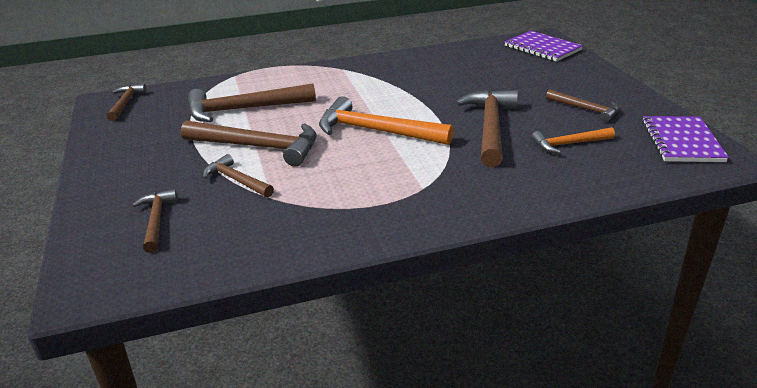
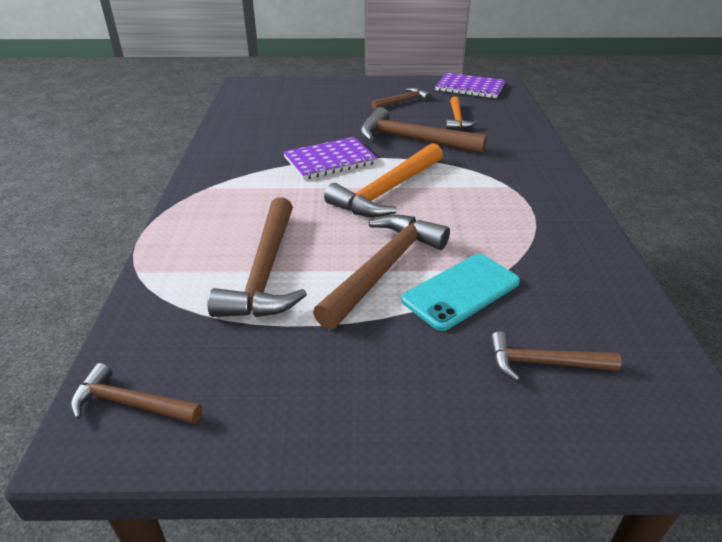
camera: 75 degrees left, 5 degrees up
brown hammer [203,154,274,197] -> turquoise phone [402,254,520,331]
purple notebook [504,31,583,62] -> purple notebook moved to [283,137,378,180]

